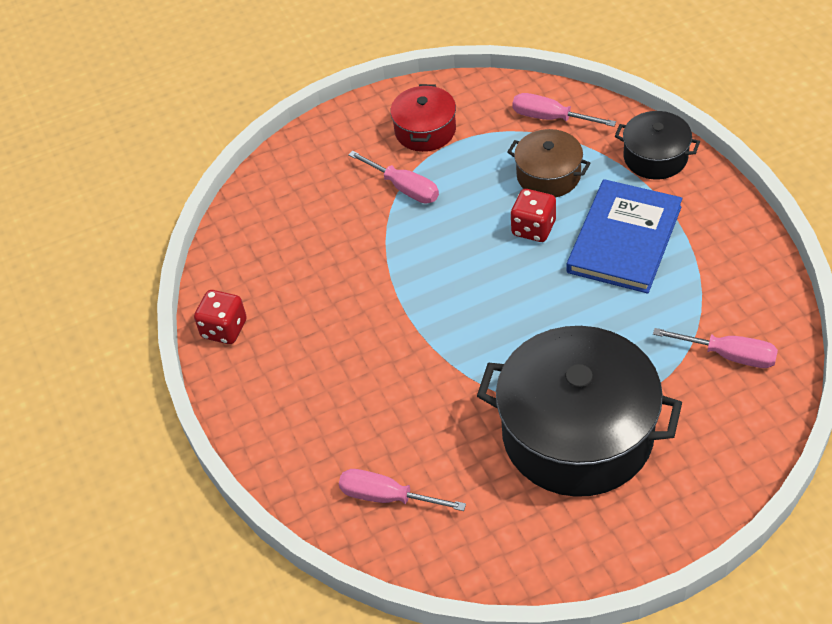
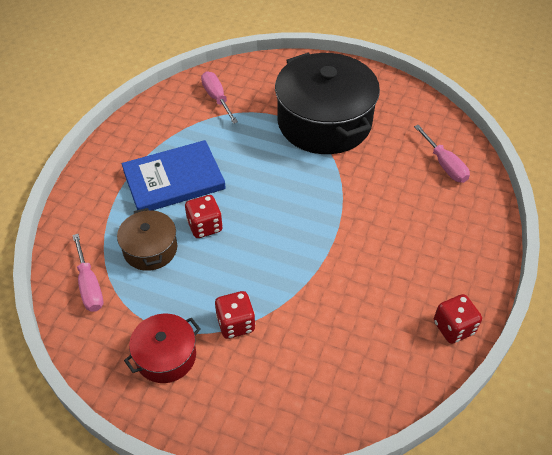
camera: 140 degrees left, 0 degrees up
pink screwdriver [348,151,439,204] -> red dice [215,291,256,339]
black pot [615,111,700,179] -> none

